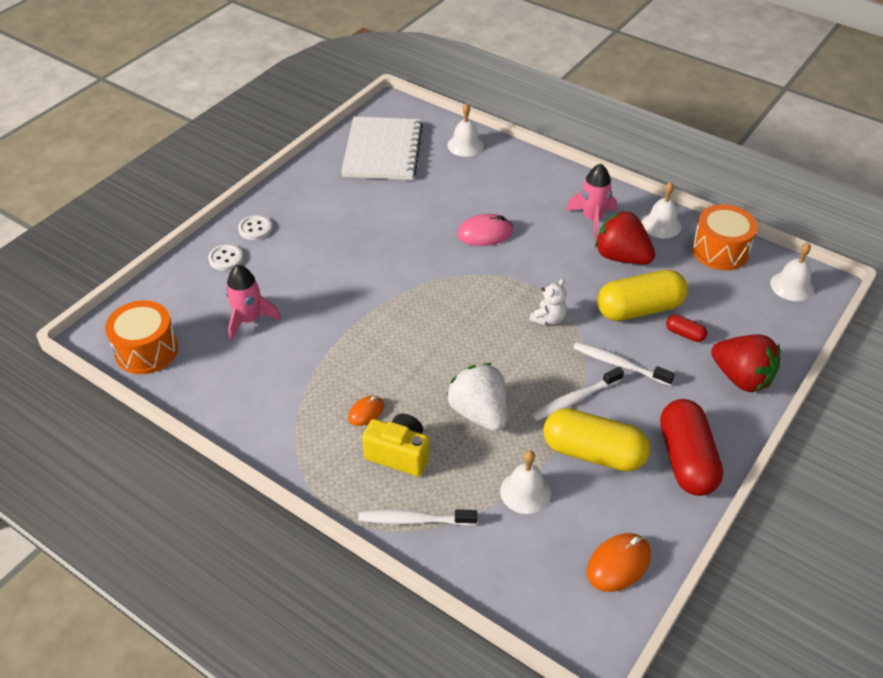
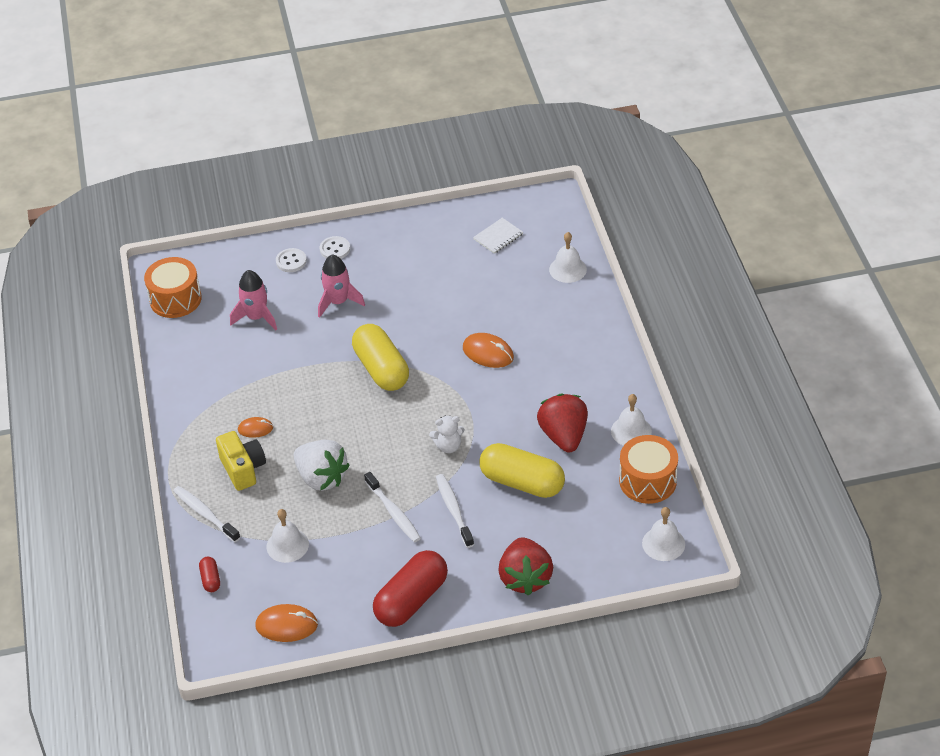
camera: 45 degrees right, 0 degrees up
white notebook [341,116,423,180] -> white notebook [473,218,523,254], size x0.44
white strawberry [447,363,507,432] -> white strawberry turned 120 degrees clockwise [294,440,350,491]
pink mouse [457,214,513,246] -> orange mouse [463,333,514,368]
white toothbrush [531,367,624,421] -> white toothbrush turned 135 degrees counterclockwise [364,472,421,542]
yellow capsule [543,408,650,472] -> yellow capsule moved to [352,324,409,391]
pink rocket [566,164,617,238] -> pink rocket moved to [318,254,365,318]
red capsule [666,315,707,342] -> red capsule moved to [199,557,220,592]

